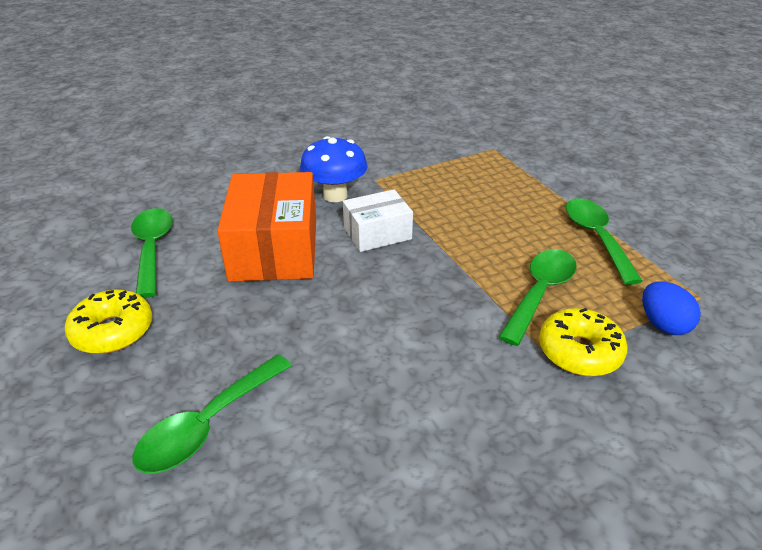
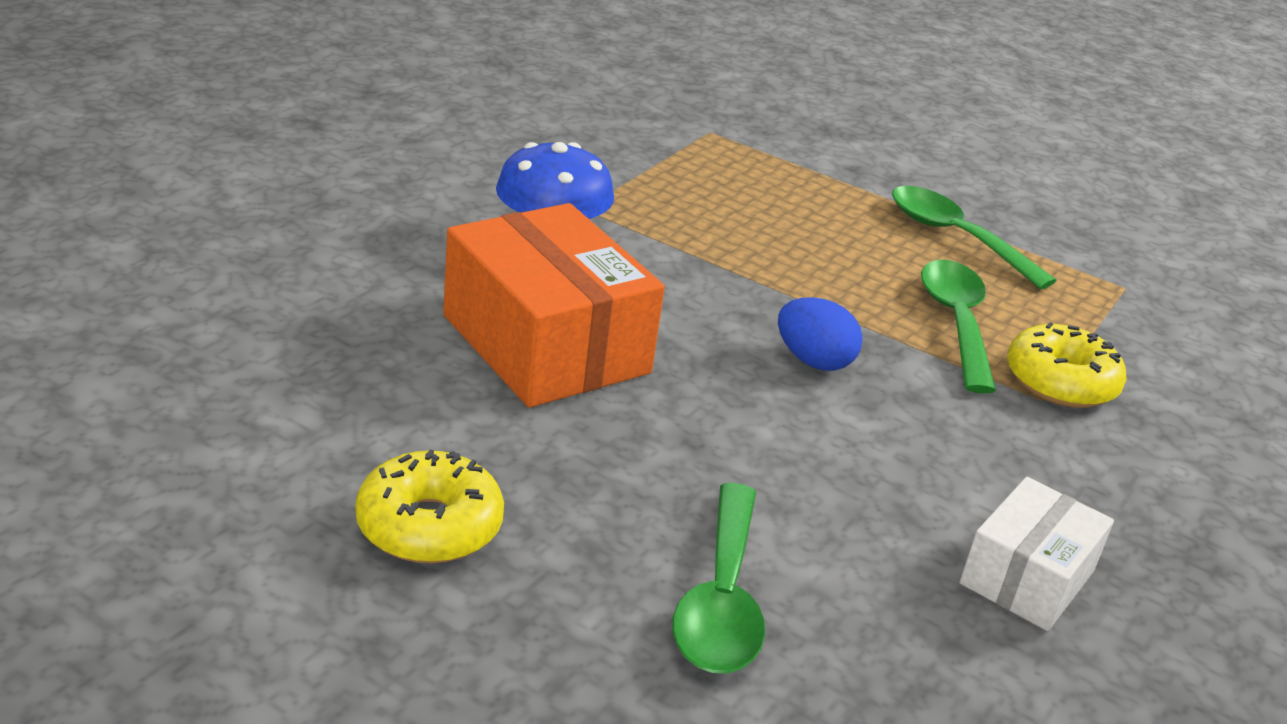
camera: 35 degrees left, 5 degrees down
green spoon [131,208,173,298] -> none
white box [343,189,413,252] -> white box moved to [960,477,1114,631]
blue egg [642,281,701,335] -> blue egg moved to [778,297,863,371]

